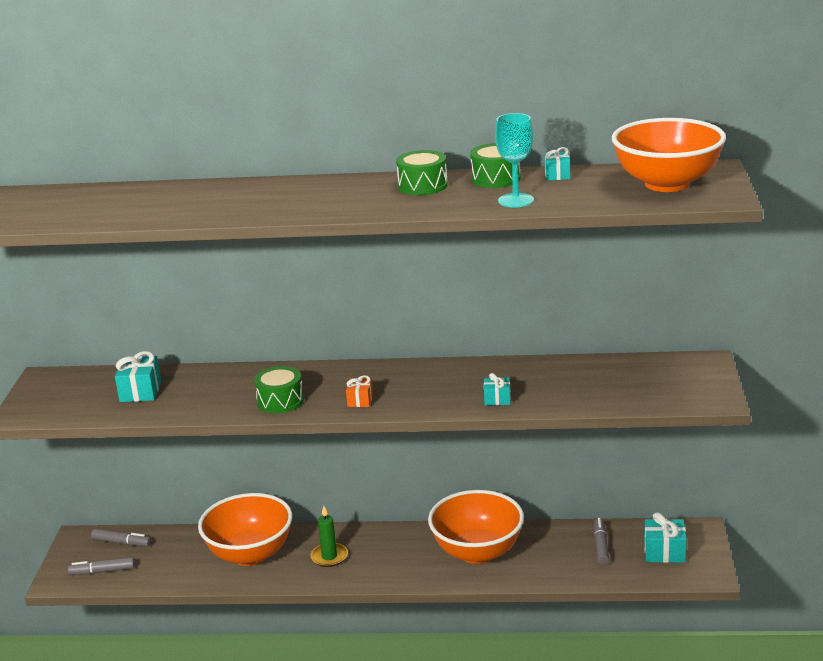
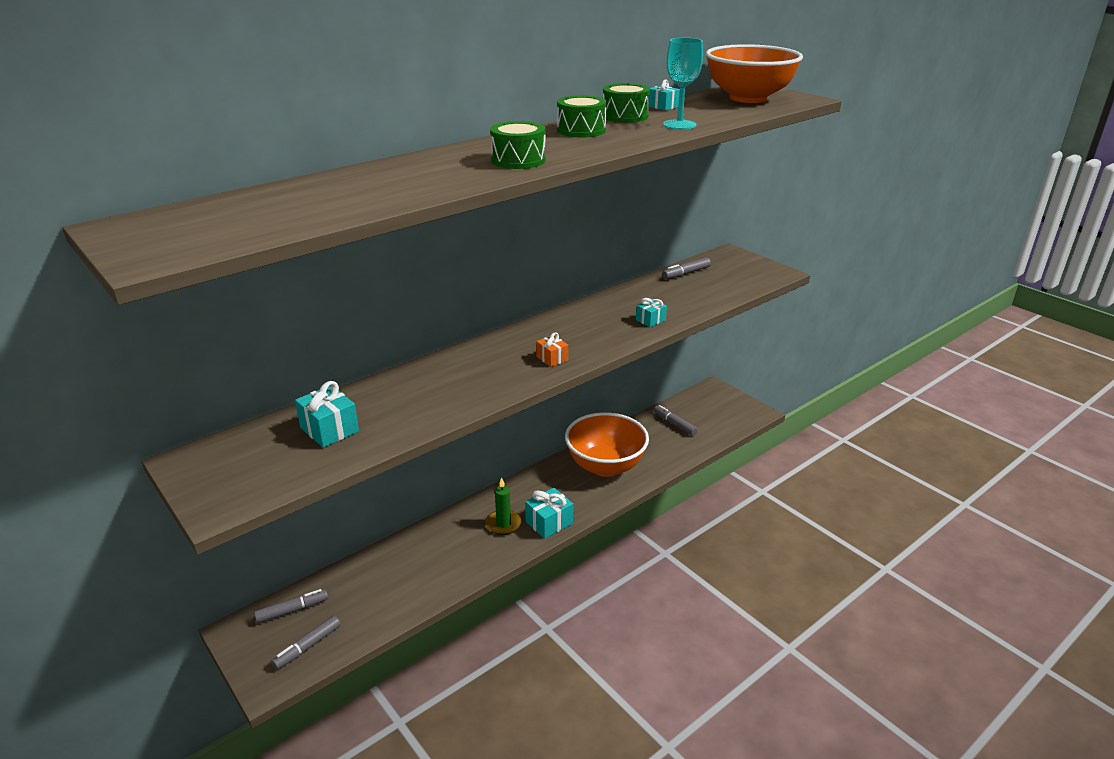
camera: 45 degrees left, 5 degrees up
orange bowl [198,493,292,566] -> none
green drum [254,366,304,413] -> green drum moved to [490,121,546,169]
turquoise gift [644,512,687,563] -> turquoise gift moved to [525,488,573,539]
none -> grey marker [662,257,711,279]

